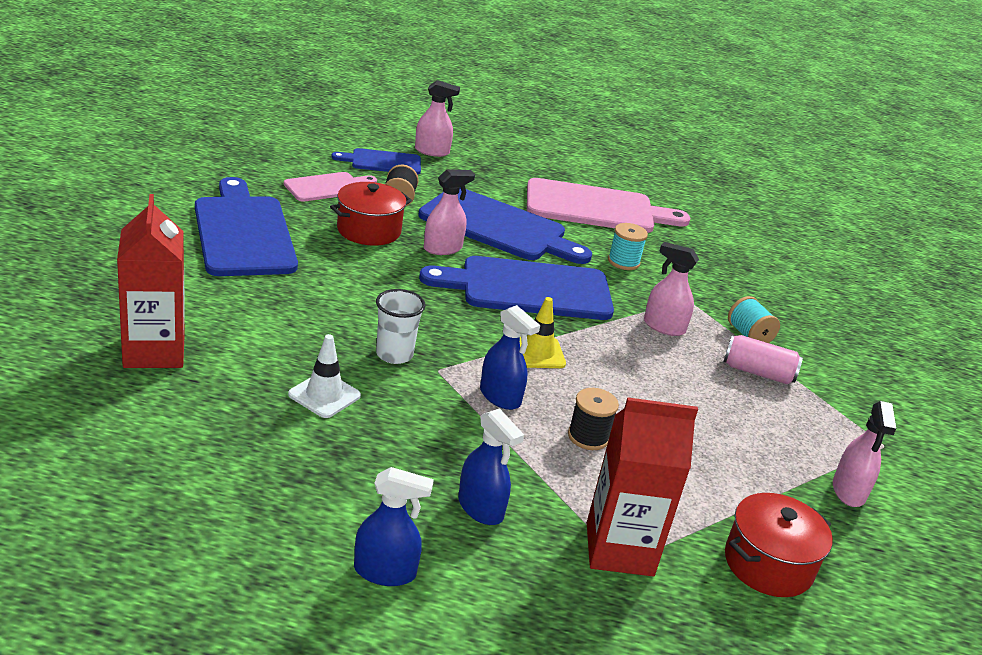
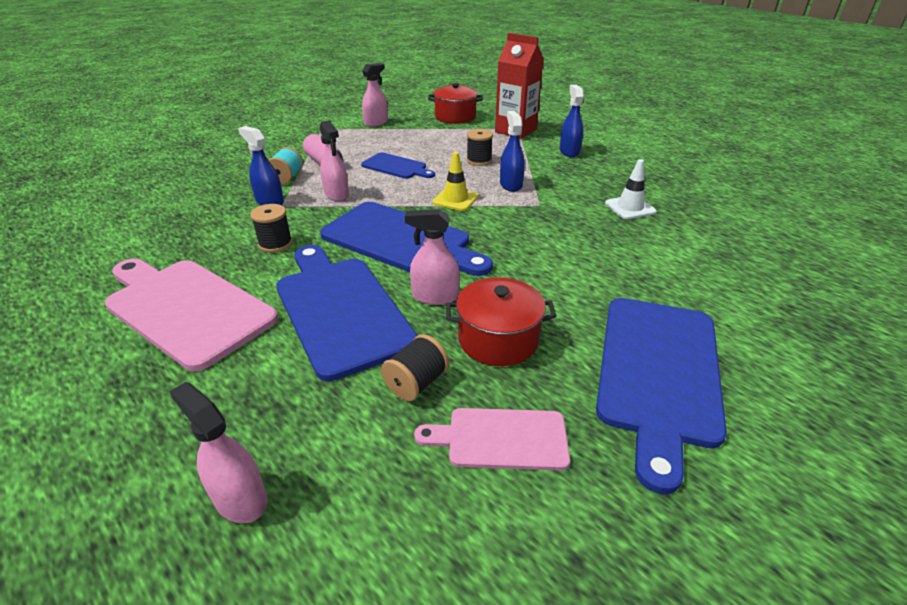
camera: 140 degrees left, 5 degrees up
red carton [117,194,185,368] -> none
blue cutting board [332,148,421,175] -> blue cutting board moved to [361,152,435,179]
blue spray bottle [354,467,434,586] -> blue spray bottle moved to [238,126,284,205]
white cup [376,289,425,364] -> none
turquoise spool [608,223,648,270] -> black spool [250,204,292,252]

